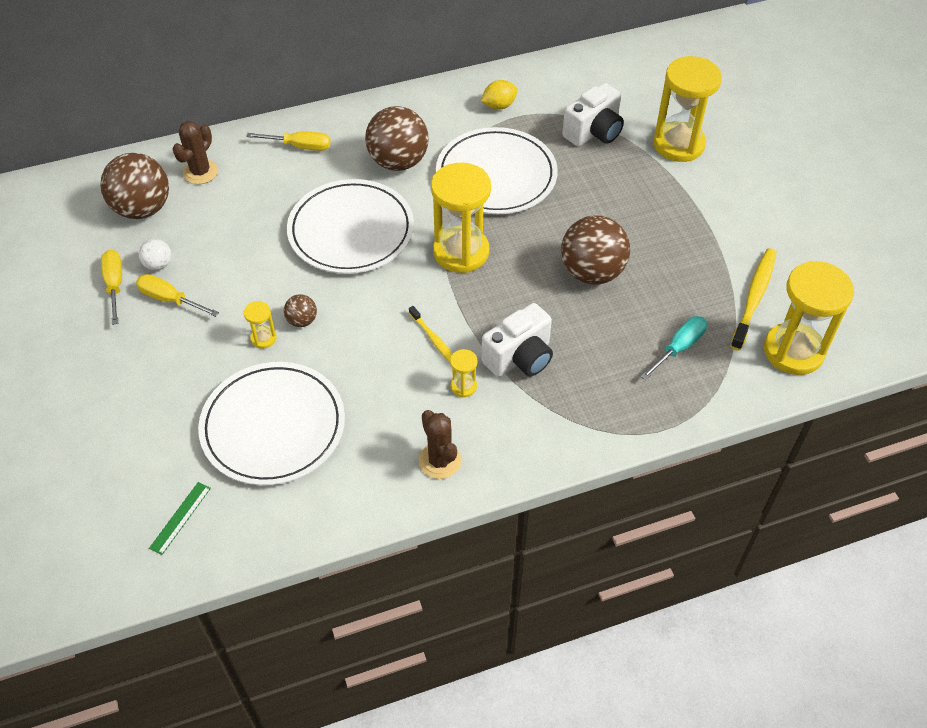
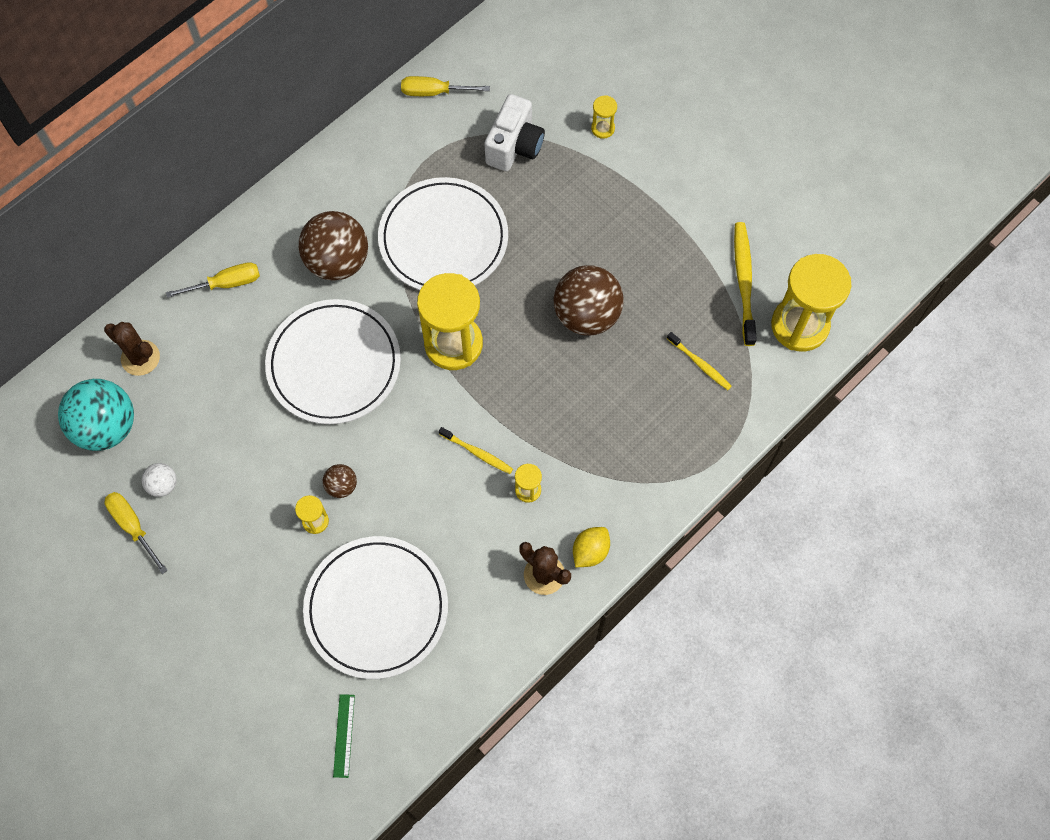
camera: 25 degrees left, 15 degrees up
brown ball [100,153,169,219] -> turquoise ball [58,379,134,451]
yellow screwdriver [136,274,219,317] -> yellow screwdriver moved to [401,76,490,96]
brown cactus [173,121,218,184] -> brown cactus turned 60 degrees counterclockwise [104,322,160,376]
yellow lemon [481,80,518,110] -> yellow lemon moved to [573,527,610,567]
white camera [482,303,553,377] -> none
turquoise screwdriver [640,316,707,380] -> yellow toothbrush [667,332,732,390]
yellow hourglass [653,56,722,162] -> yellow hourglass [591,95,617,139], size x0.43

